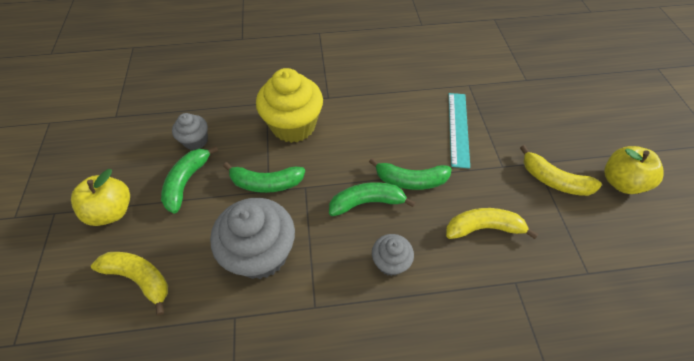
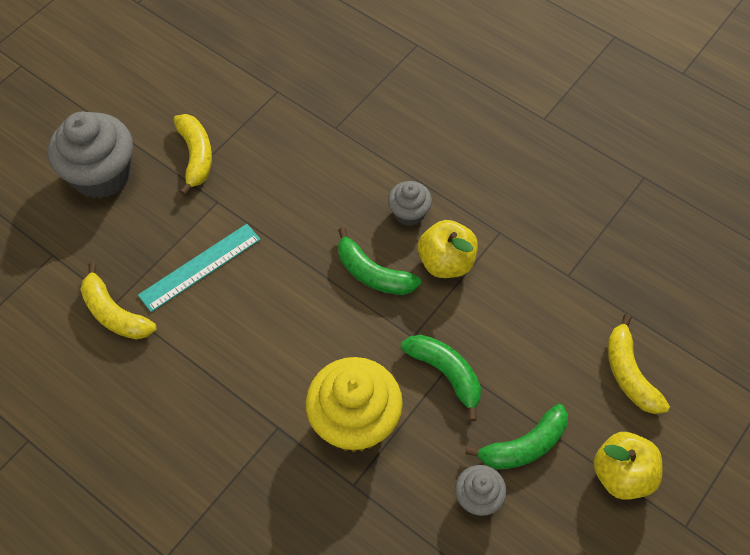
camera: 135 degrees left, 5 degrees up
grey cupcake [210,198,295,279] -> grey cupcake moved to [48,111,133,199]
green banana [369,158,452,190] -> none
yellow banana [446,208,538,239] -> yellow banana moved to [80,262,156,340]
yellow apple [604,146,664,194] -> yellow apple moved to [418,220,478,278]

